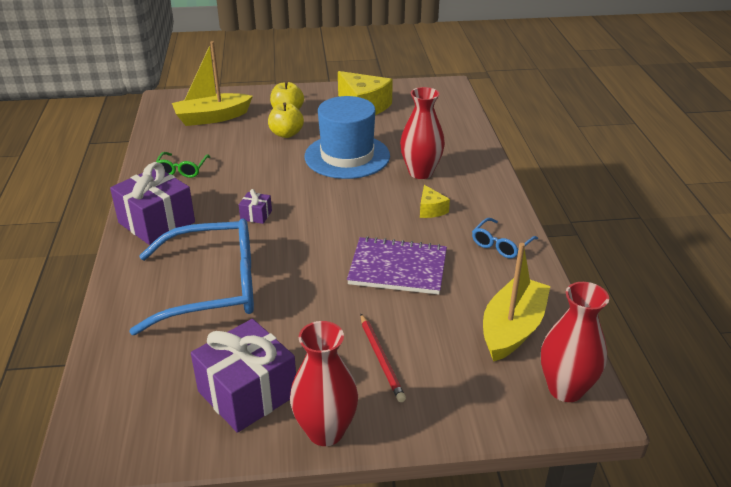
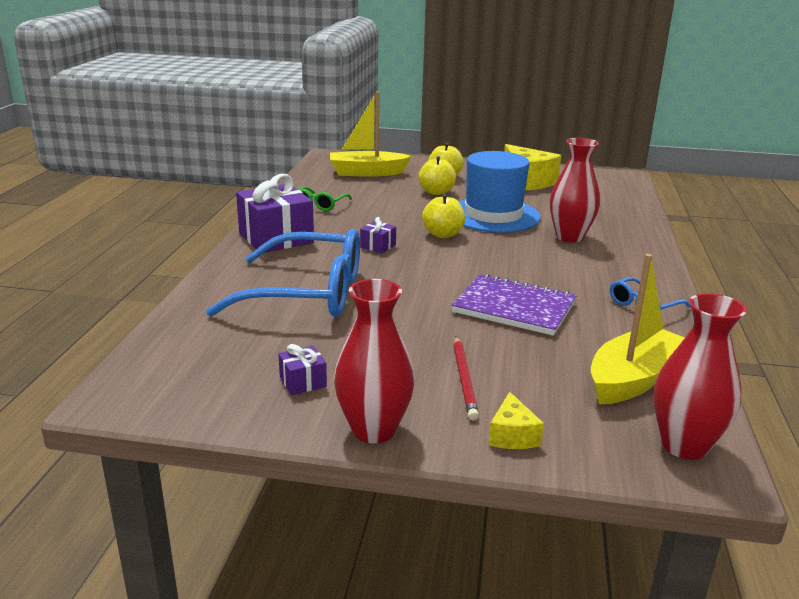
camera: 15 degrees right, 10 degrees down
purple gift [191,319,296,433] -> purple gift [278,344,327,395], size x0.45
yellow cheese [420,185,450,218] -> yellow cheese moved to [489,392,544,449]
none -> yellow apple [422,194,465,238]

